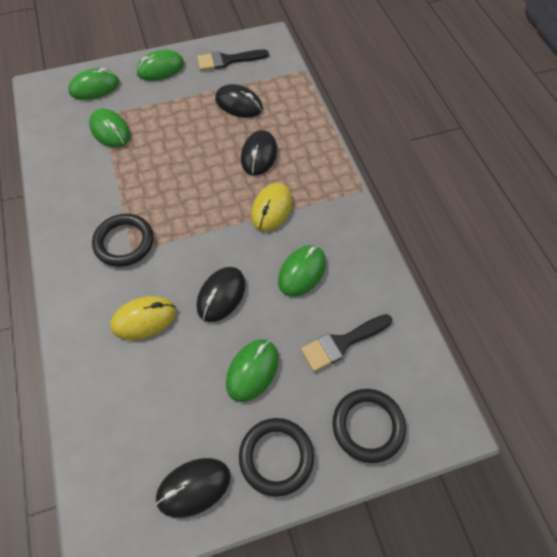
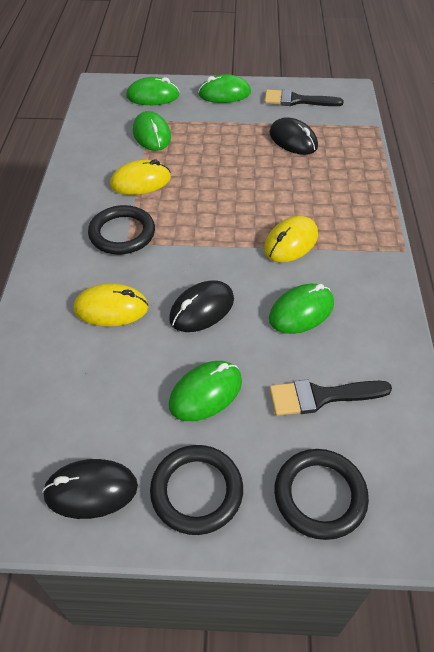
camera: 20 degrees right, 10 degrees down
black mouse [241,130,277,175] -> none
none -> yellow mouse [110,160,171,195]

